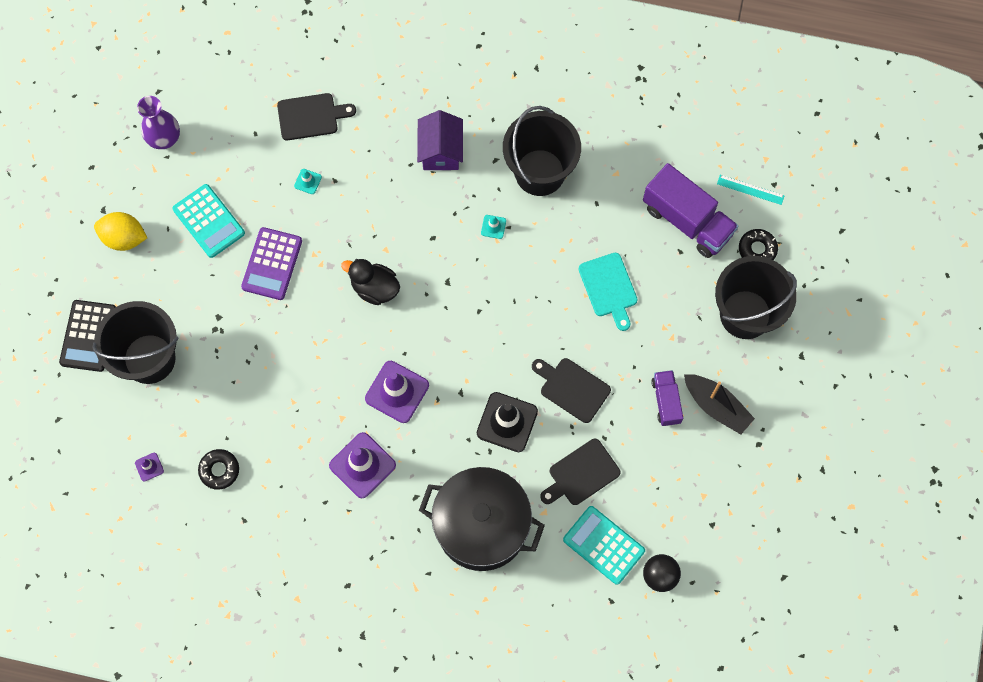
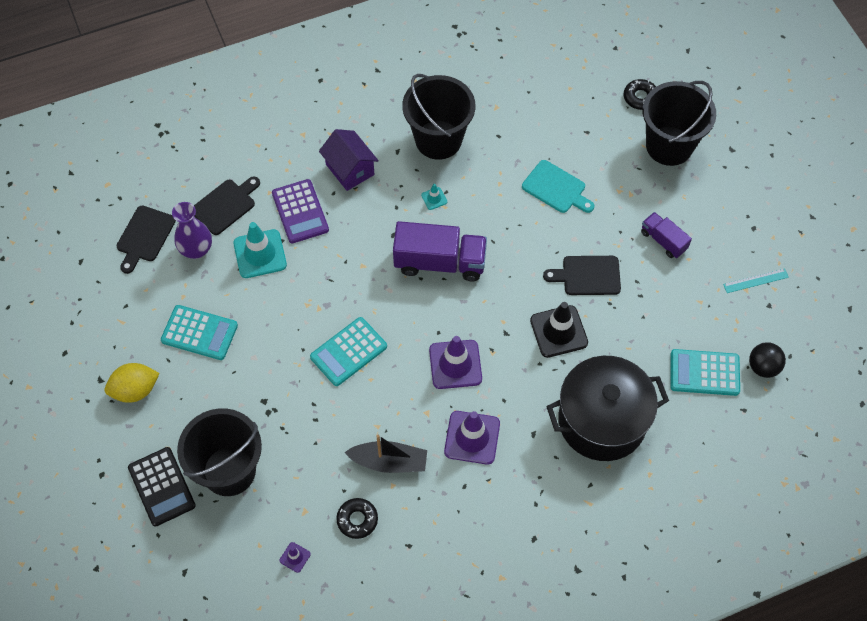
camera: 35 degrees left, 10 degrees down
purple vase [137,96,180,149] -> purple vase moved to [172,202,212,259]
purple calculator [241,227,302,300] -> purple calculator moved to [272,179,329,243]
turquoise traffic cone [294,169,322,194] -> turquoise traffic cone [233,222,287,278], size x2.18
black duck [341,259,400,305] -> none
black cutting board [540,439,621,505] -> black cutting board moved to [116,205,176,274]
purple truck [643,163,739,258] -> purple truck moved to [393,221,487,281]
black boat [684,374,755,435] -> black boat moved to [344,435,427,473]
turquoise ruler [717,175,785,205] -> turquoise ruler moved to [723,268,789,293]
none -> turquoise calculator [310,317,387,386]

